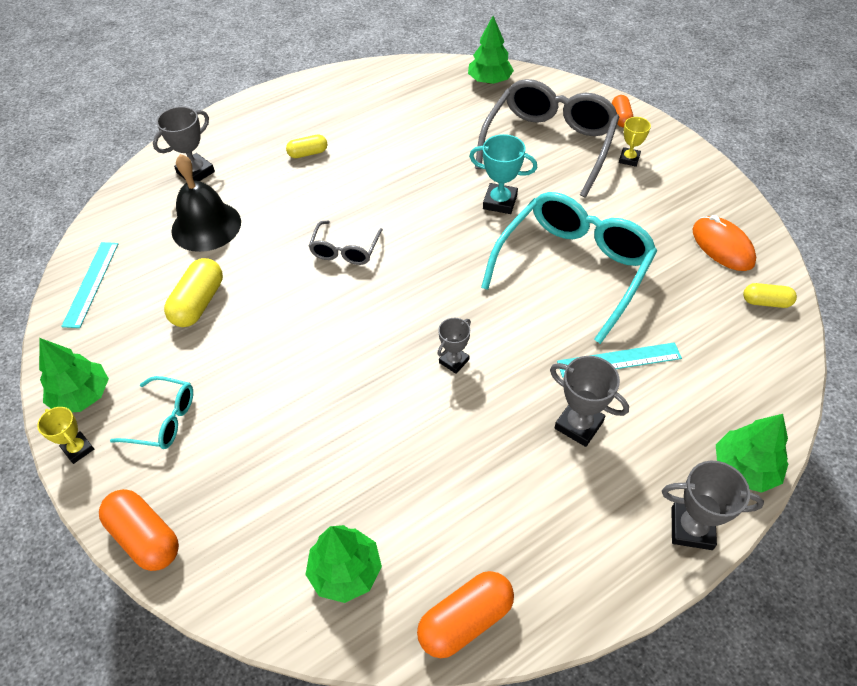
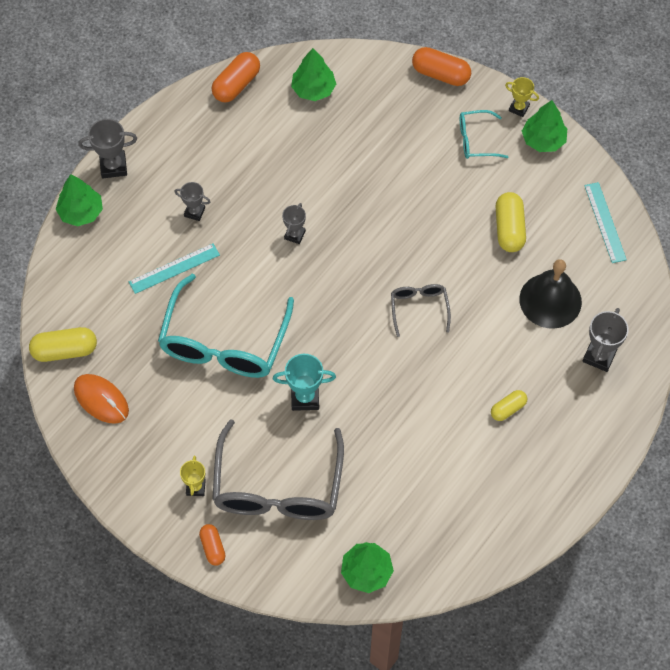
camera: 160 degrees right, 10 degrees up
grey trophy [550,356,629,447] -> grey trophy [174,182,210,221], size x0.65
yellow capsule [743,283,797,308] -> yellow capsule [29,327,97,362], size x1.64

